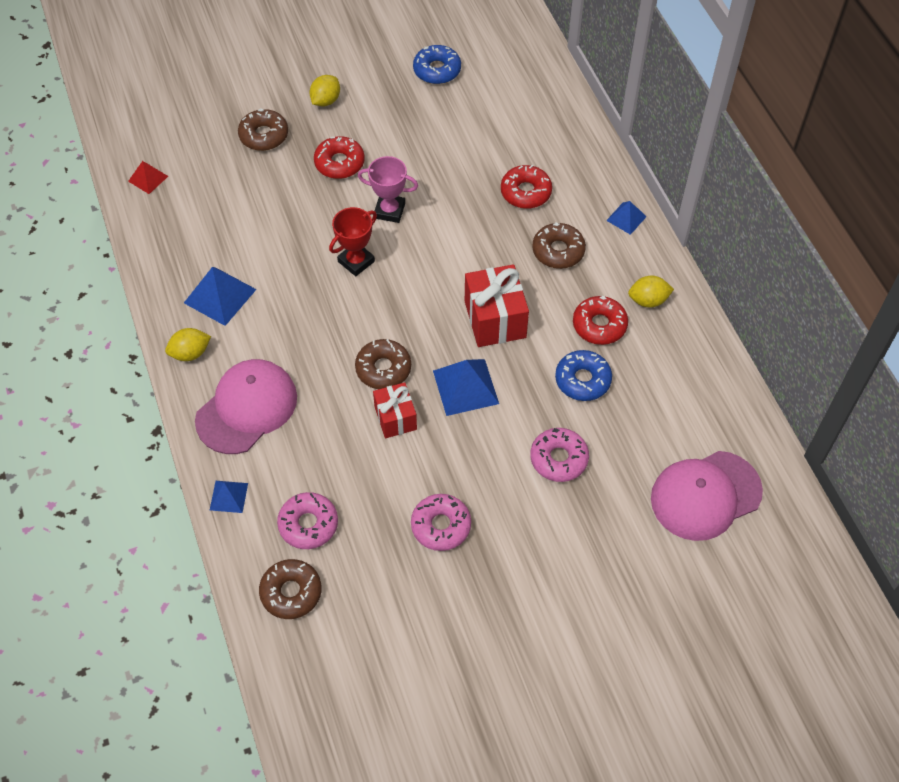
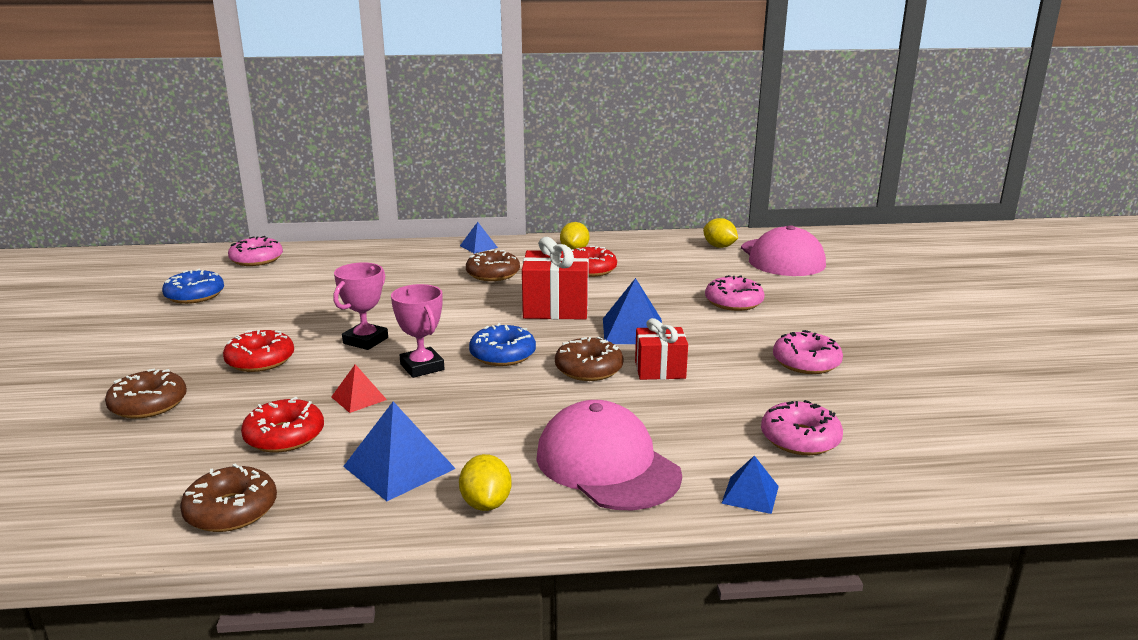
camera: 75 degrees left, 35 degrees down
red pyramid [128,161,168,194] -> red pyramid moved to [331,364,387,413]
brown donut [259,559,322,619] -> brown donut moved to [180,464,277,532]
yellow lemon [310,75,340,106] -> yellow lemon moved to [703,218,738,248]
red trophy [329,207,377,276] -> pink trophy [391,284,445,378]
red donut [501,165,552,209] -> red donut moved to [241,397,324,453]
blue donut [555,350,612,401] -> blue donut moved to [469,323,536,366]
none -> pink donut [228,236,283,266]

